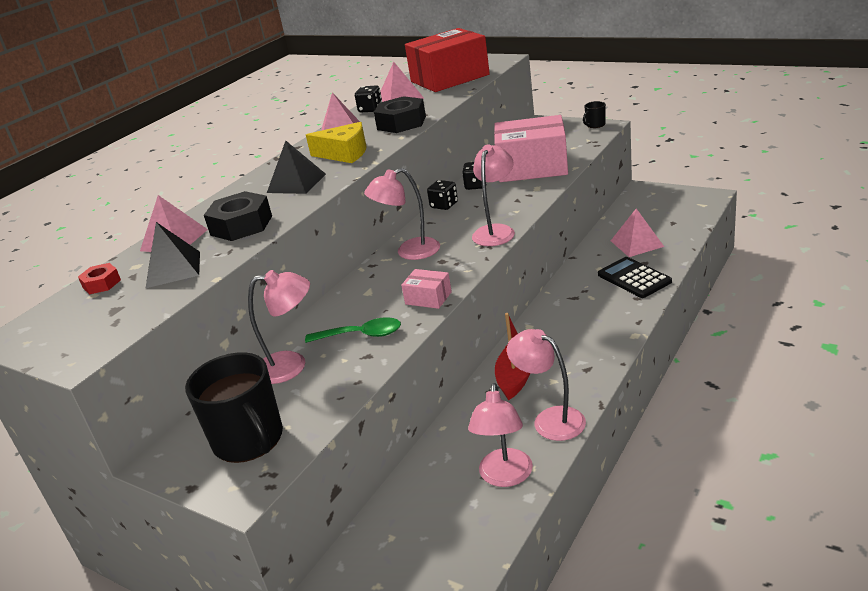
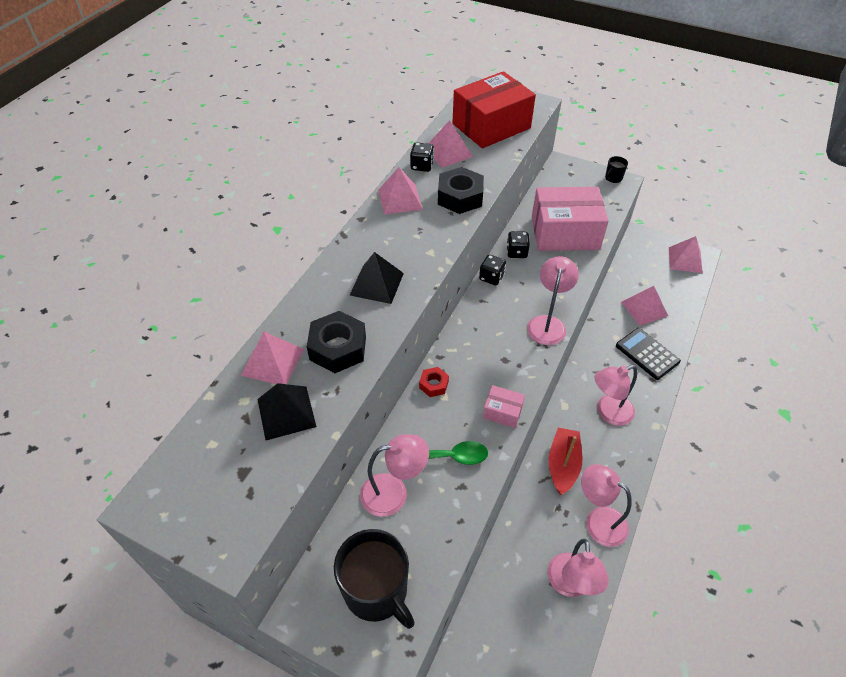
camera: 10 degrees left, 20 degrees up
red nut [78,263,121,294] -> red nut moved to [419,367,449,397]
yellow cheese [306,122,367,163] -> none
pink lamp [364,168,440,260] -> pink lamp moved to [594,365,637,426]
none -> pink pyramid [669,236,703,273]

